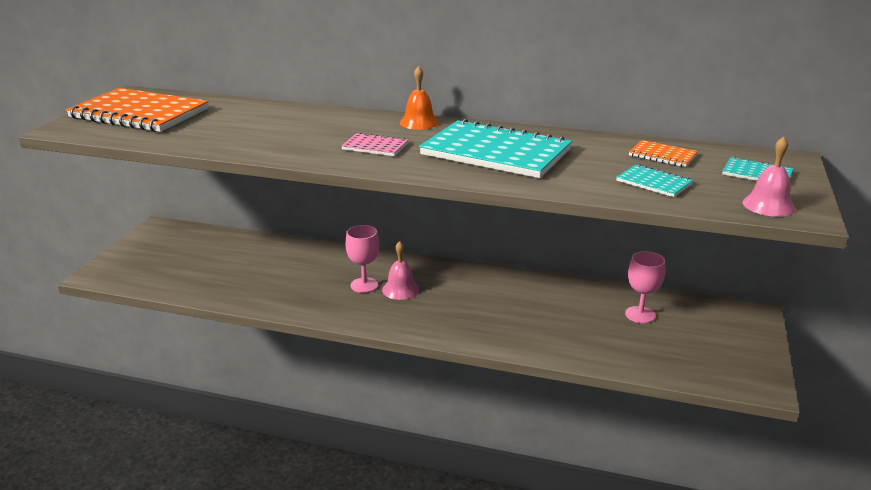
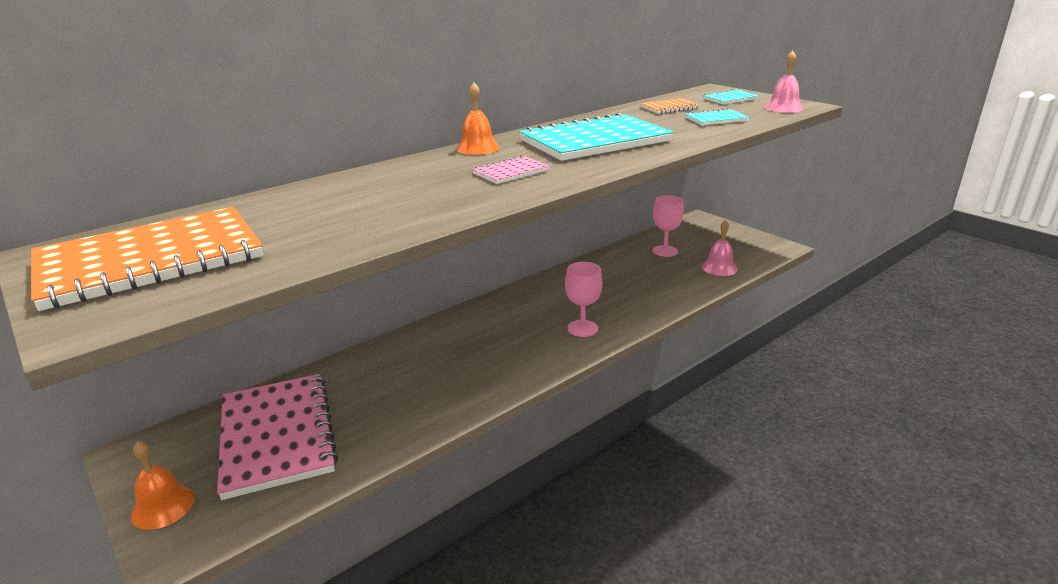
camera: 55 degrees left, 0 degrees up
pink goblet [346,225,379,293] -> pink goblet moved to [565,262,602,337]
pink bell [382,241,420,300] -> pink bell moved to [702,220,738,276]
none -> orange bell [131,441,195,530]
none -> pink notebook [217,374,338,500]

